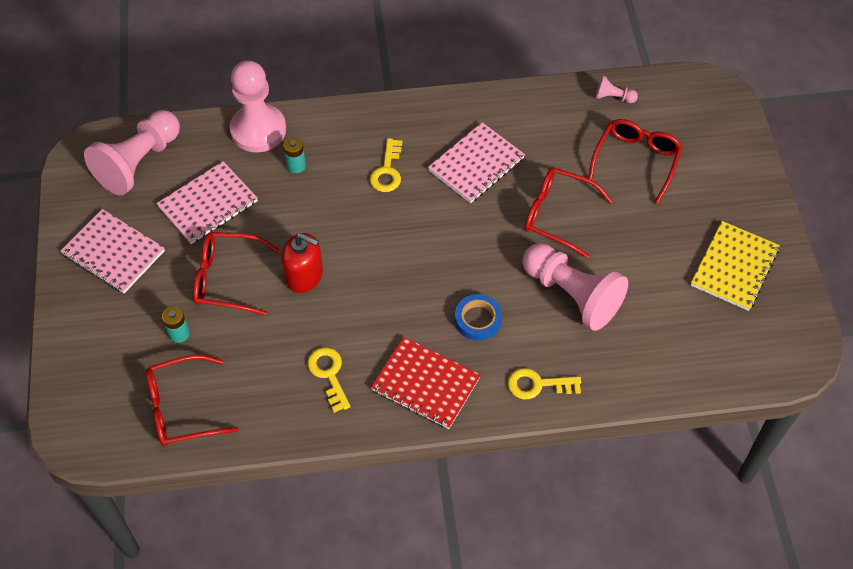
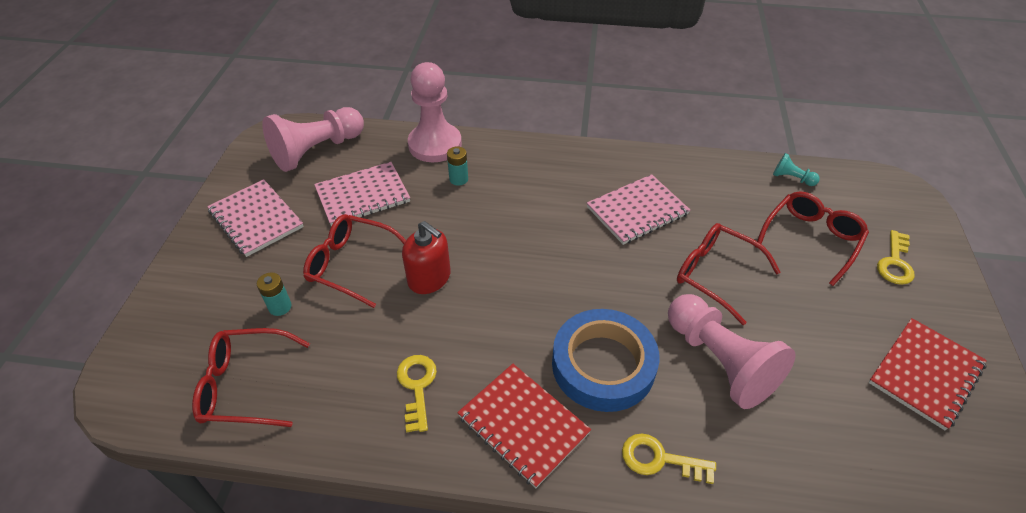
camera: 15 degrees right, 10 degrees down
yellow key [370,138,402,192] -> yellow key moved to [877,230,915,285]
blue tape [455,294,502,341] -> blue tape [552,309,659,412], size x1.88
pink pawn [595,76,638,103] -> turquoise pawn [773,153,820,186]
yellow notebook [691,221,780,311] -> red notebook [869,318,987,430]

